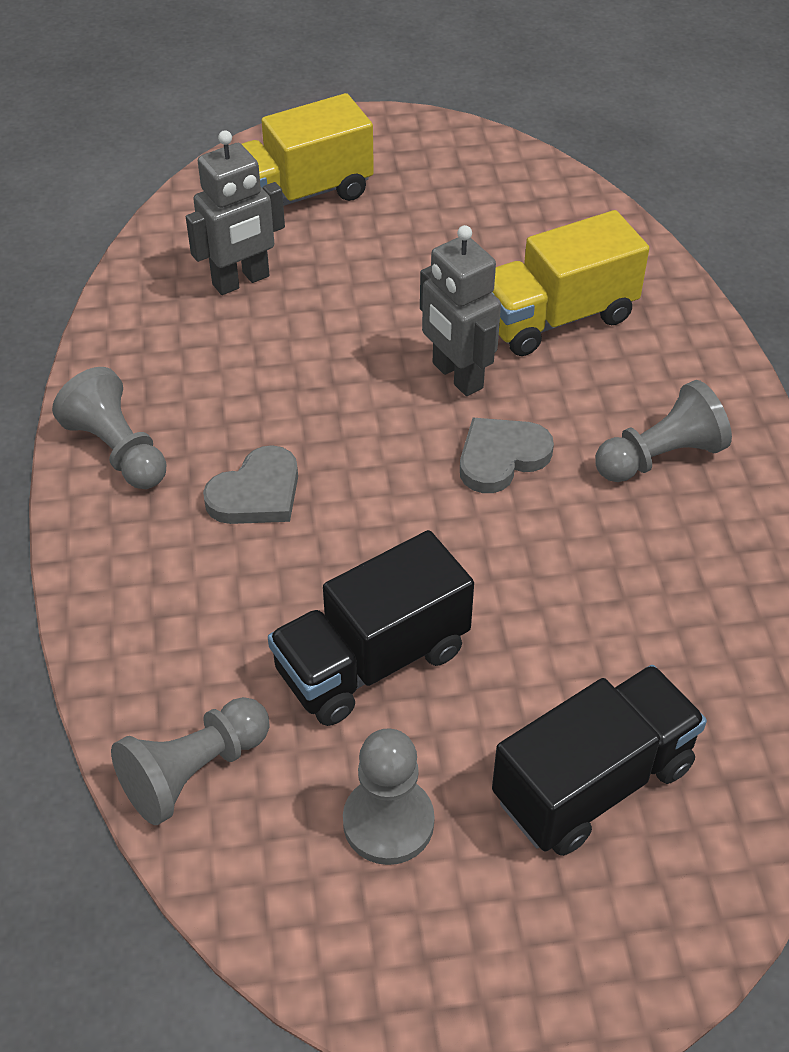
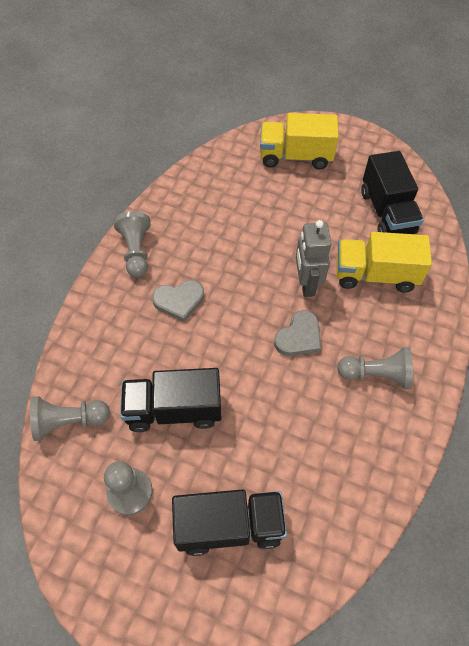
camera: 30 degrees right, 10 degrees up
grey robot [186,130,285,295] -> none
grey heart [460,418,554,493] -> grey heart turned 135 degrees clockwise [274,310,321,356]
none -> black truck [361,151,424,234]

